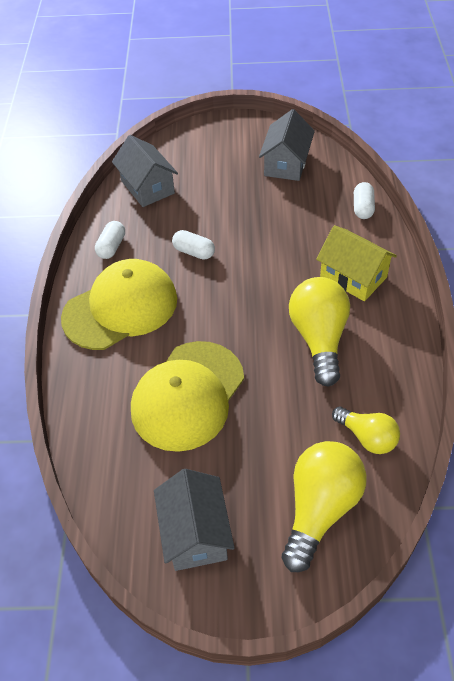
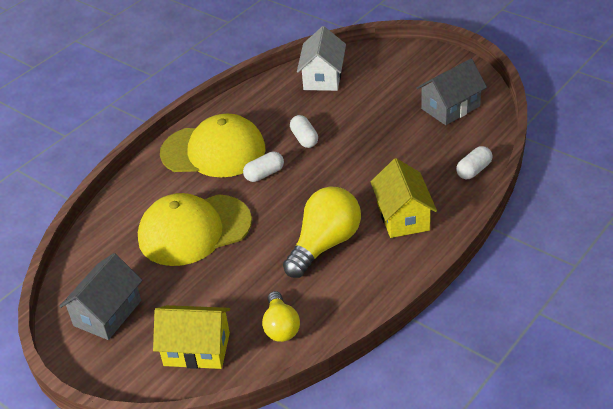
camera: 40 degrees right, 10 degrees down
white capsule [95,221,125,259] -> white capsule moved to [243,151,284,182]
grey house [112,135,178,207] -> white house [297,26,346,91]
yellow light bulb [282,441,367,572] -> yellow house [153,305,230,369]

